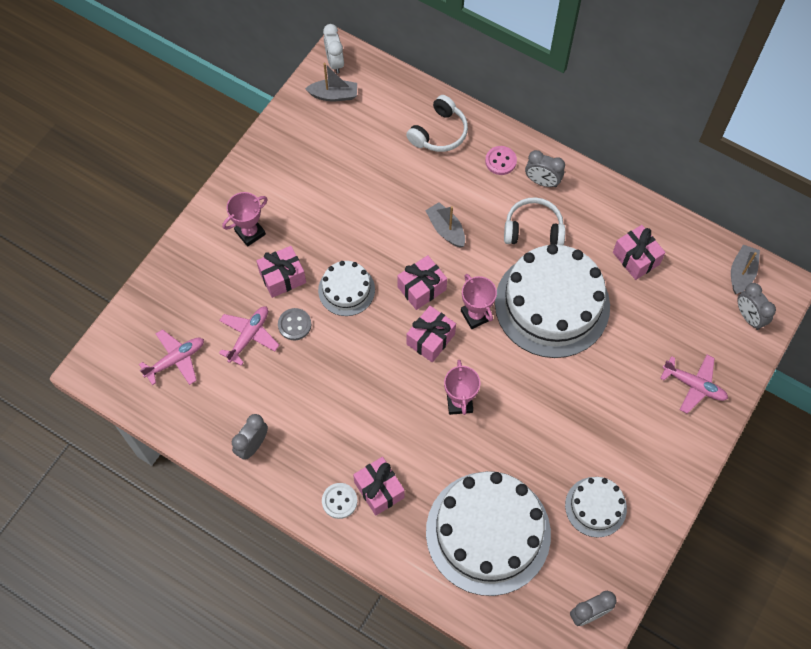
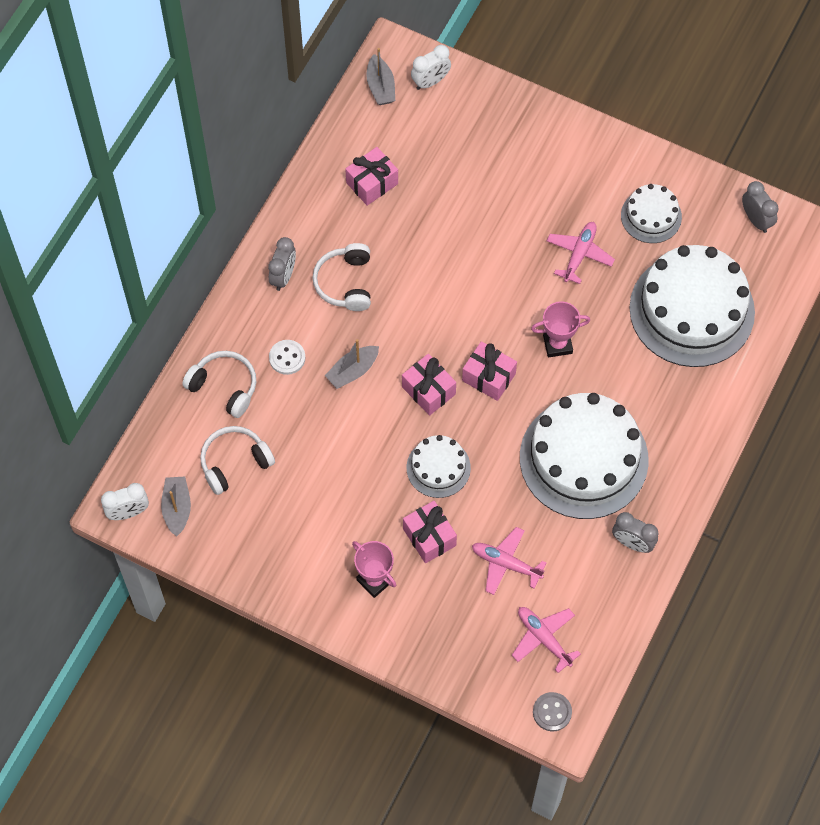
camera: 95 degrees left, 0 degrees up
grey button [278,308,311,340] -> grey button moved to [533,692,572,731]
white button [322,483,357,519] -> white button moved to [269,340,305,375]
pink gift [353,457,405,516] -> none
pink trophy [461,274,497,329] -> none
pink button [485,146,517,175] -> none
white cake [495,244,610,358] -> white cake moved to [520,393,649,519]
pink plane [660,355,728,414] -> pink plane moved to [547,222,615,284]
grey boat [731,245,760,294] -> grey boat turned 120 degrees counterclockwise [366,48,395,105]
grey clock [737,283,776,330] -> white clock [411,45,451,90]
none -> white headphones [200,426,275,495]

